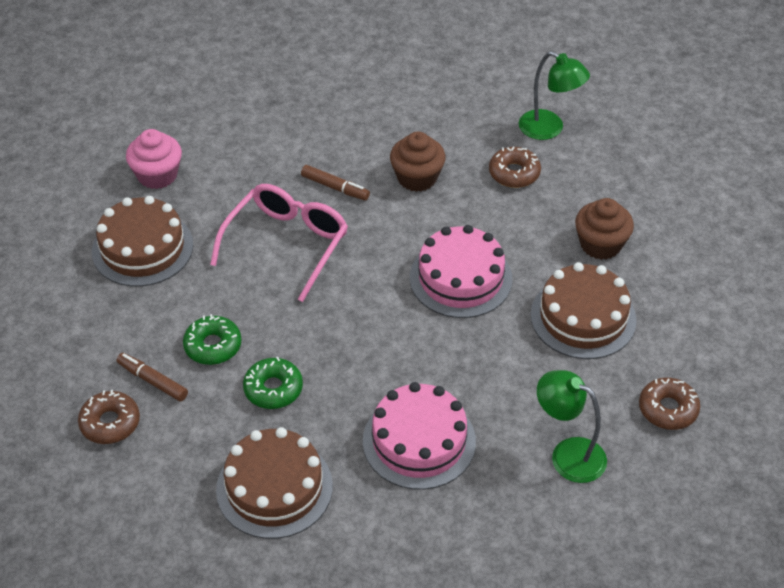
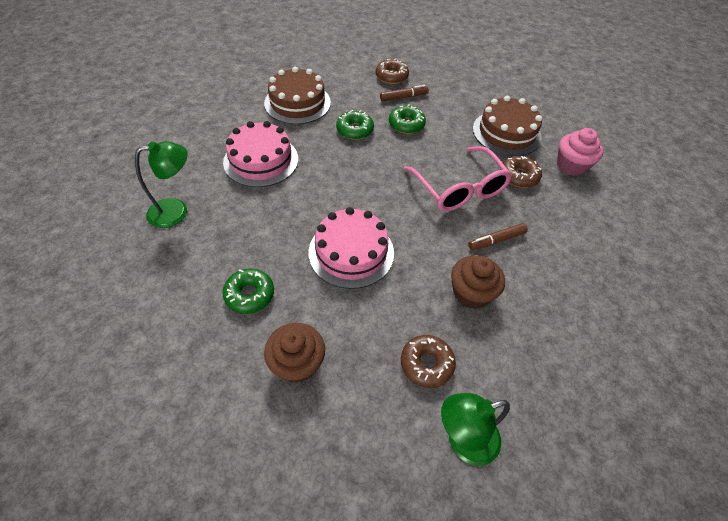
camera: 125 degrees right, 5 degrees up
brown cake [531,262,637,359] -> green donut [222,268,274,314]
brown donut [639,377,700,430] -> brown donut moved to [501,156,542,188]

